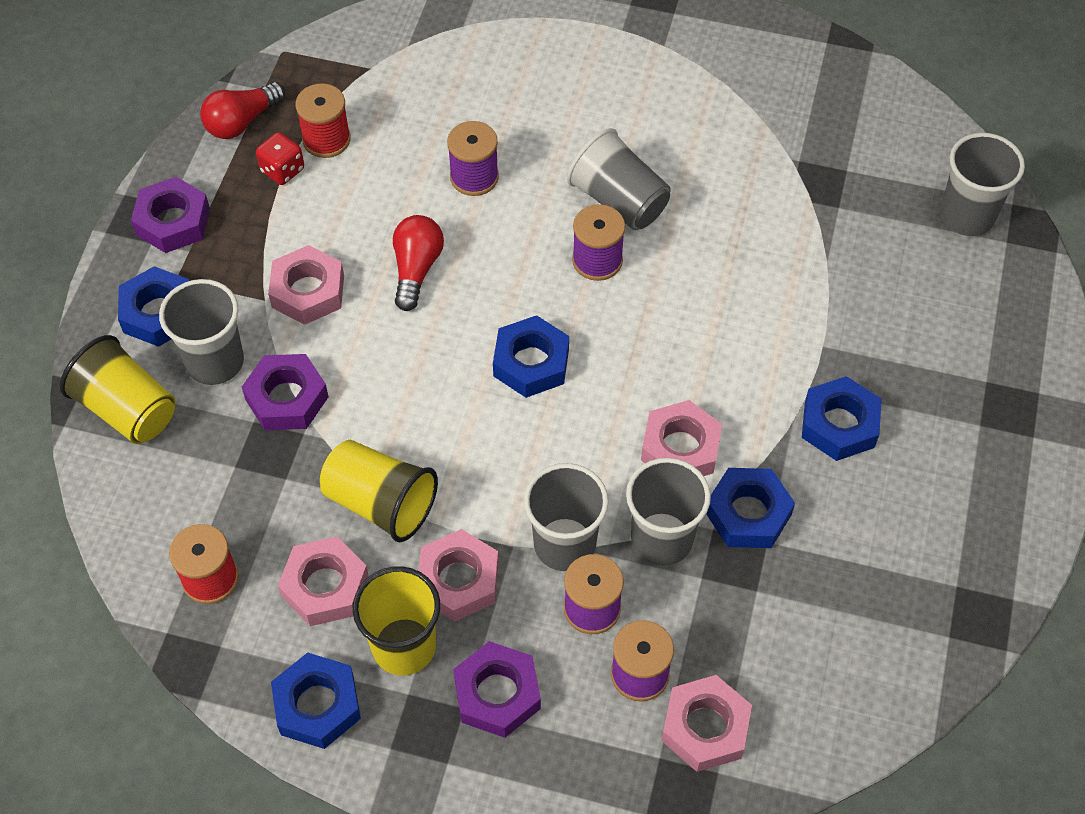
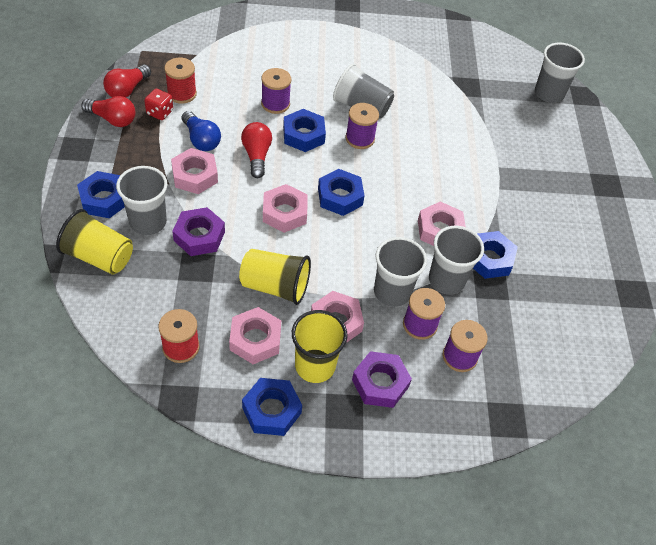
camera: 20 degrees left, 5 degrees down
purple nut [131,177,210,253] -> none
pink nut [661,675,752,772] -> pink nut moved to [263,184,308,233]
blue nut [802,376,882,461] -> blue nut moved to [283,109,326,152]
none -> red light bulb [81,96,136,127]
none -> blue light bulb [182,111,221,151]

